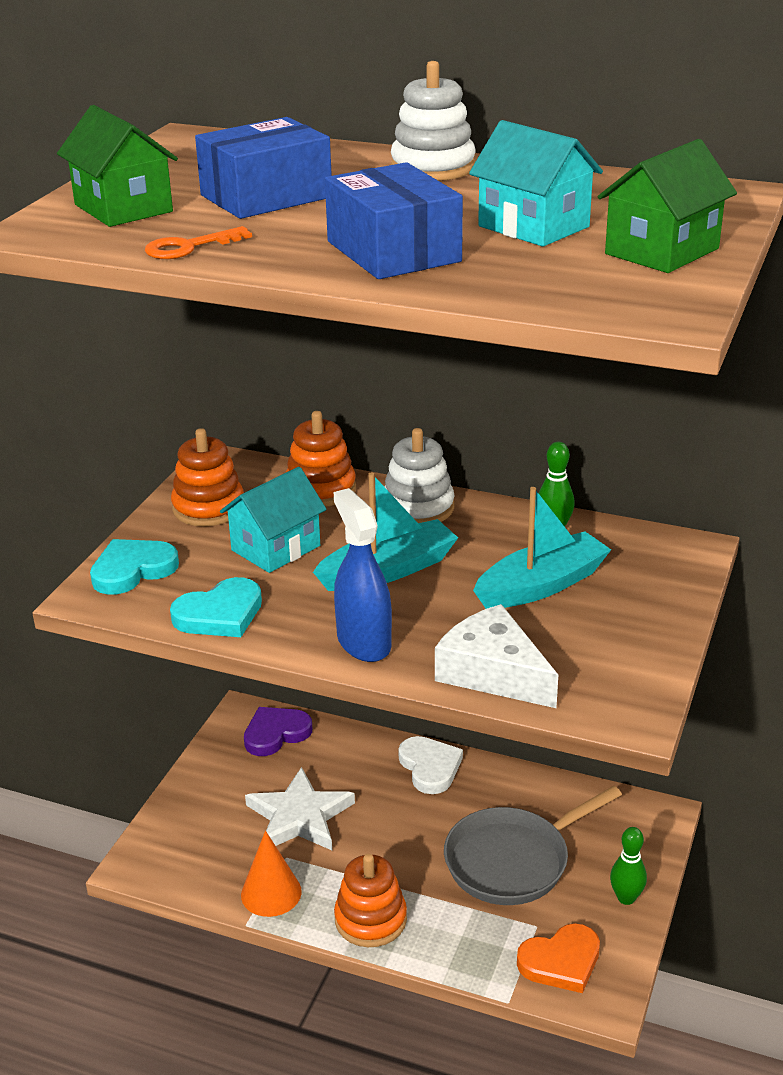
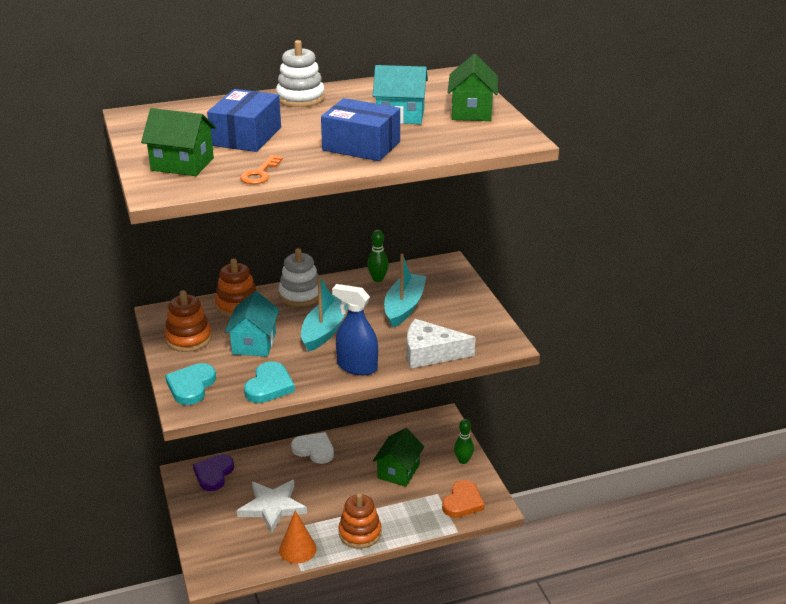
camera: 40 degrees left, 0 degrees up
grey pan [444,786,622,905] -> green house [373,428,424,487]

